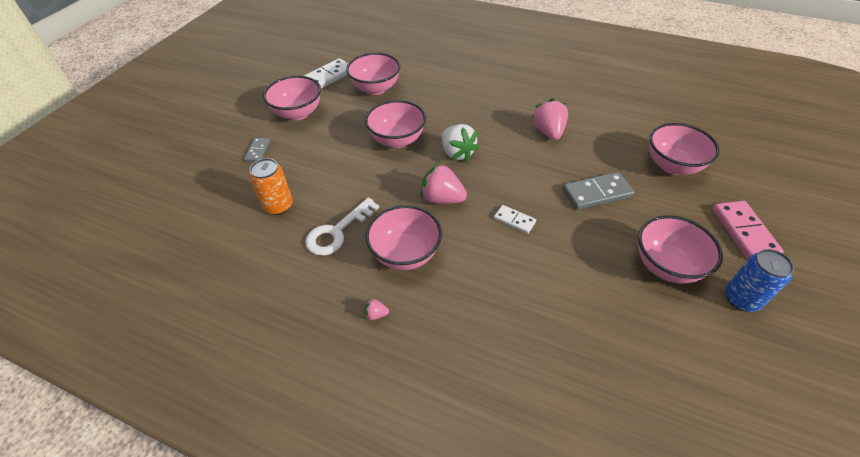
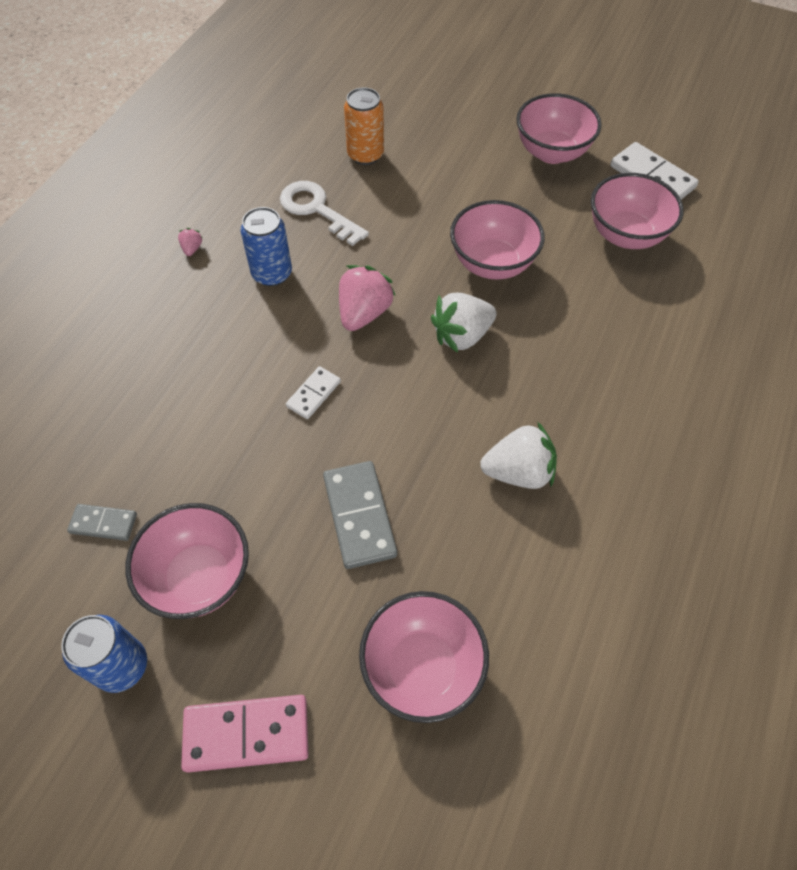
camera: 90 degrees right, 10 degrees up
grey domino [244,138,271,162] -> grey domino moved to [67,504,137,541]
pink bowl [365,205,442,270] -> blue can [240,207,292,286]
pink strawberry [532,98,568,140] -> white strawberry [480,421,557,489]

